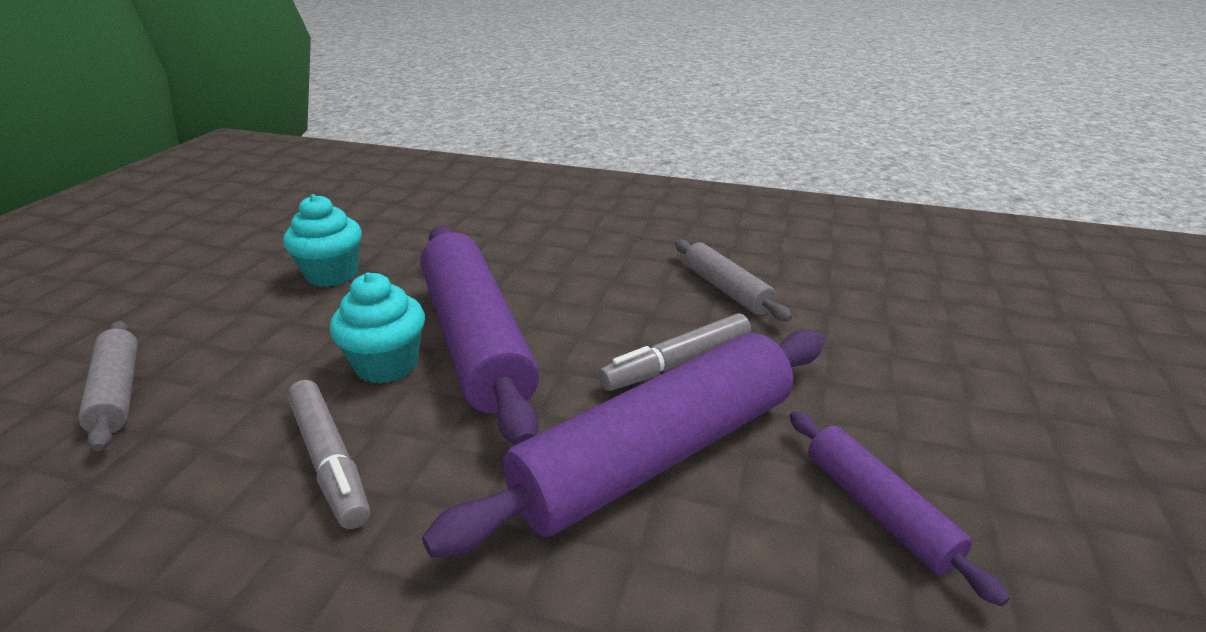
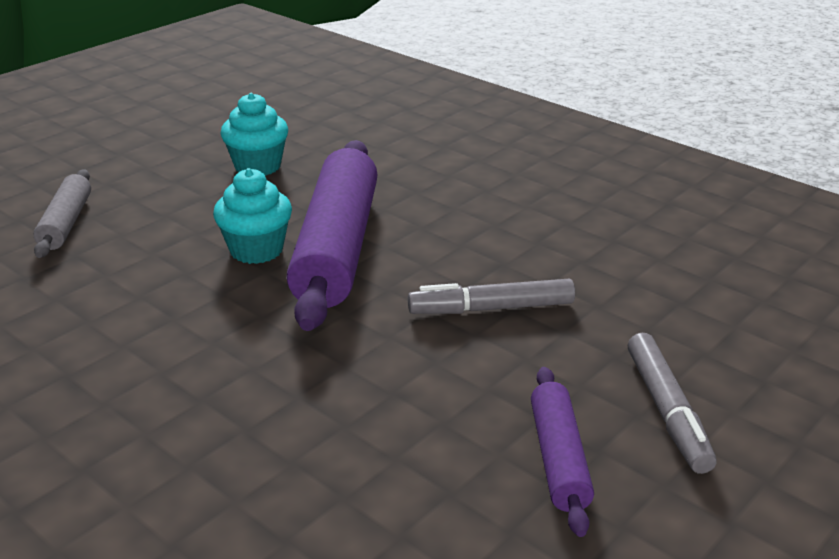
camera: 25 degrees right, 0 degrees up
grey marker [288,380,370,529] -> grey marker moved to [628,333,716,474]
purple rolling pin [422,329,825,557] -> none
grey rolling pin [675,240,792,321] -> none

